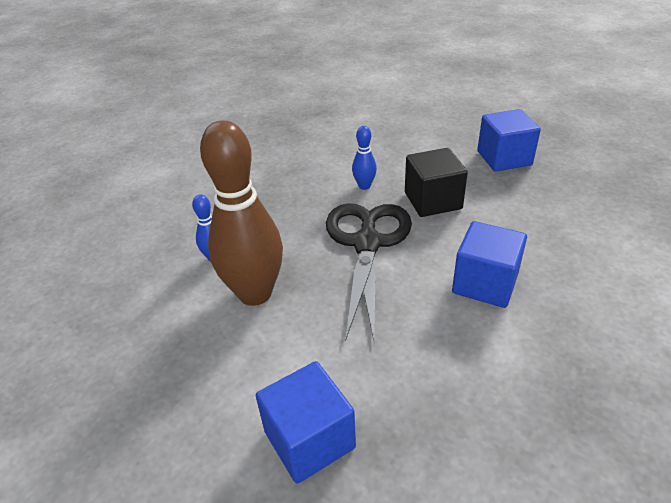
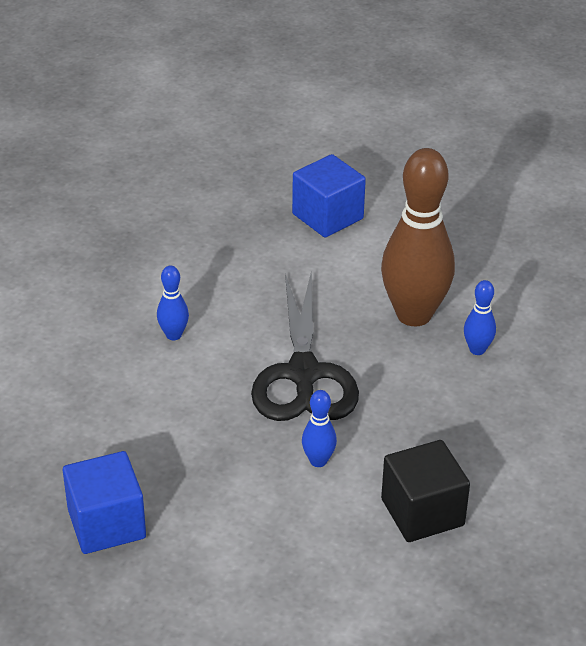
camera: 170 degrees right, 0 degrees up
black cube [405,148,468,217] -> black cube moved to [381,440,470,542]
blue cube [452,221,527,308] -> blue bowling pin [157,266,189,340]

